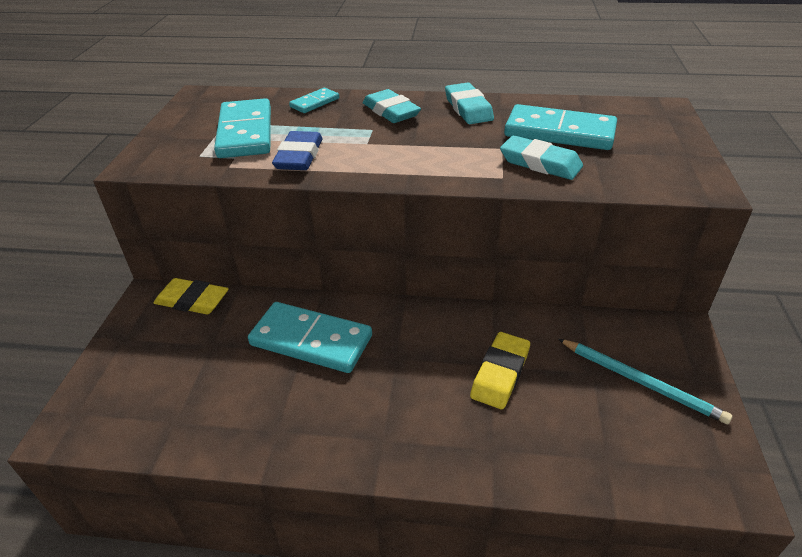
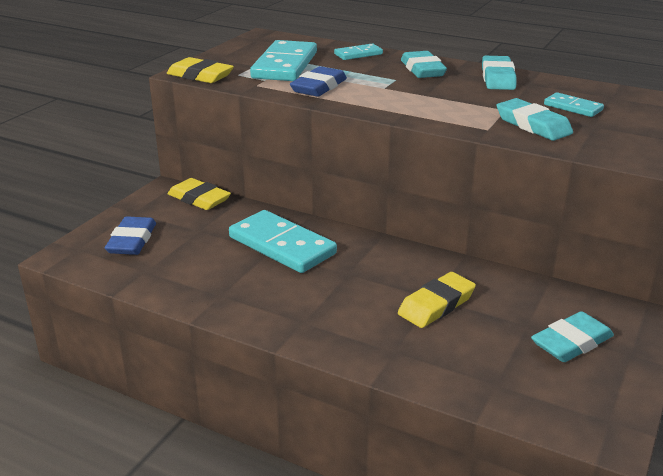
camera: 20 degrees right, 10 degrees down
turquoise domino [504,104,617,150] -> turquoise domino [544,92,604,117], size x0.50
turquoise pencil [558,339,732,424] -> turquoise eraser [531,311,614,362]
none -> blue eraser [105,216,156,255]
none -> yellow eraser [167,57,234,83]

